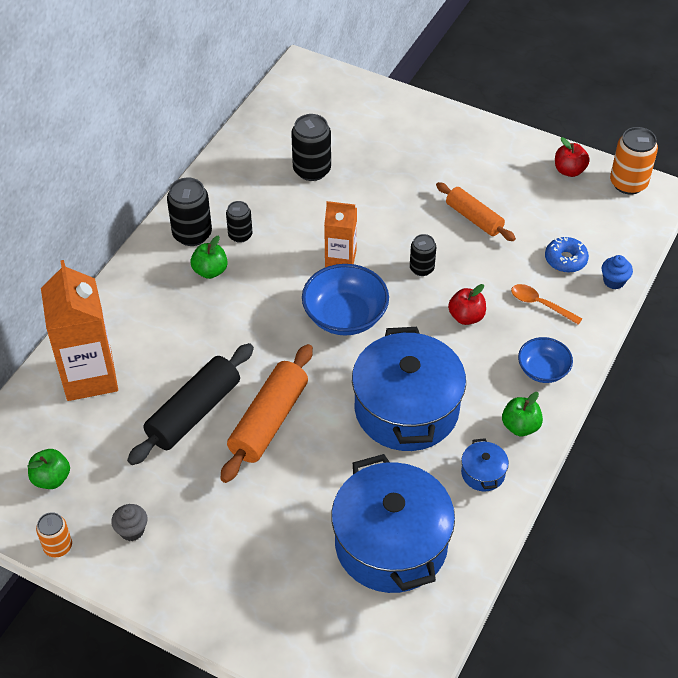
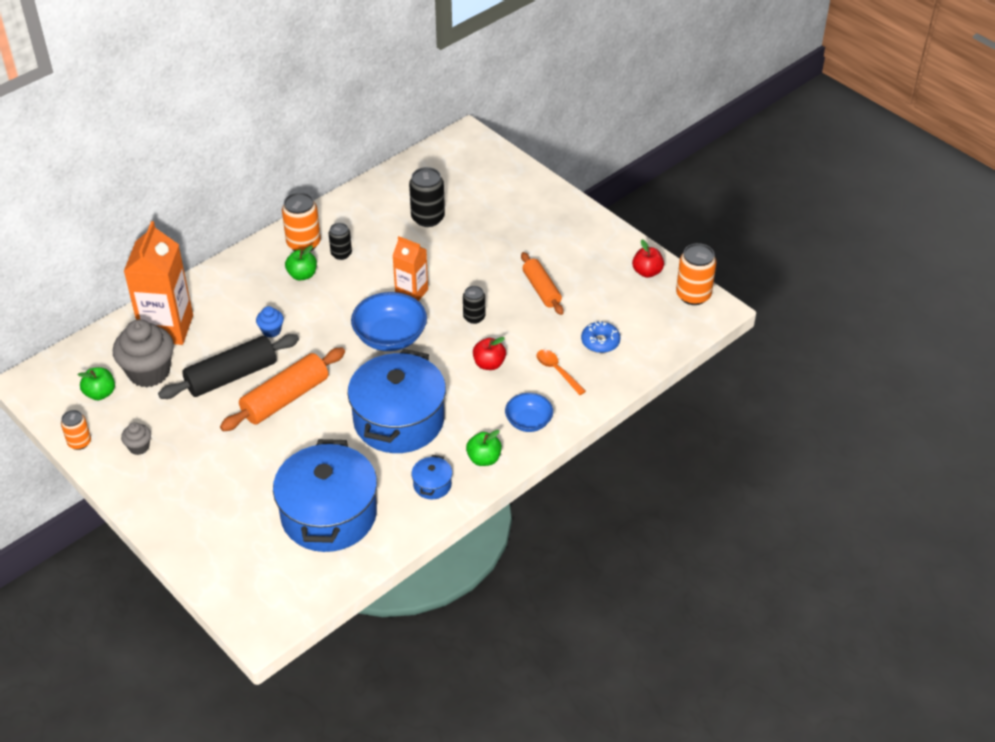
camera: 20 degrees right, 5 degrees down
black can [167,178,212,246] -> orange can [282,192,321,251]
blue cupcake [601,255,633,289] -> blue cupcake moved to [256,306,284,337]
none -> grey cupcake [113,319,174,388]

